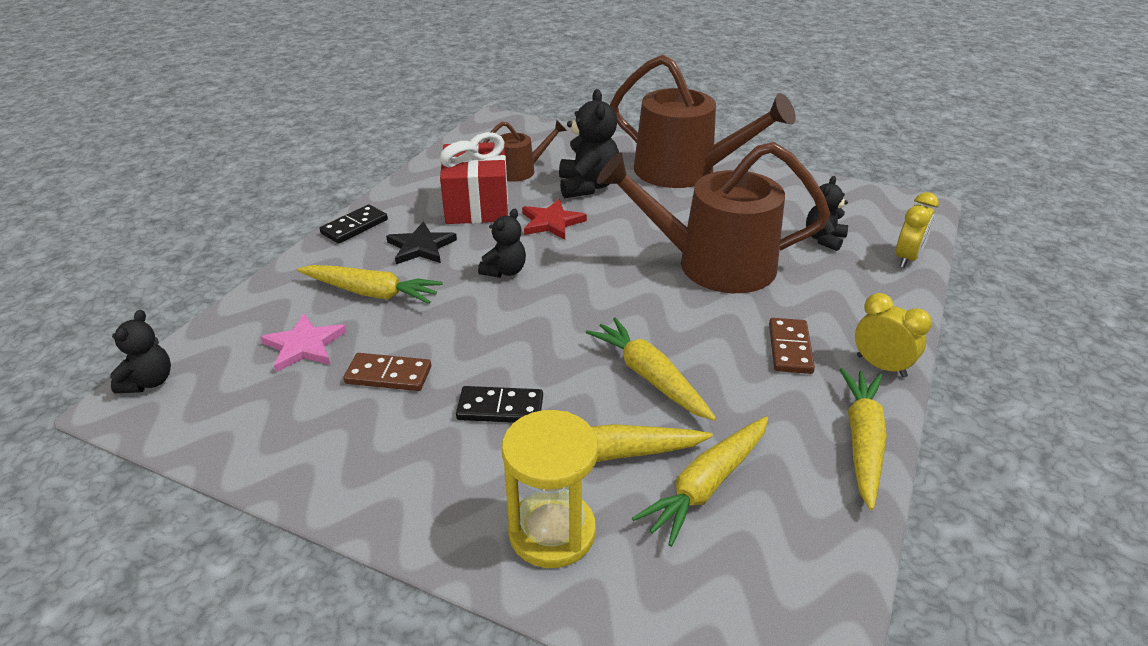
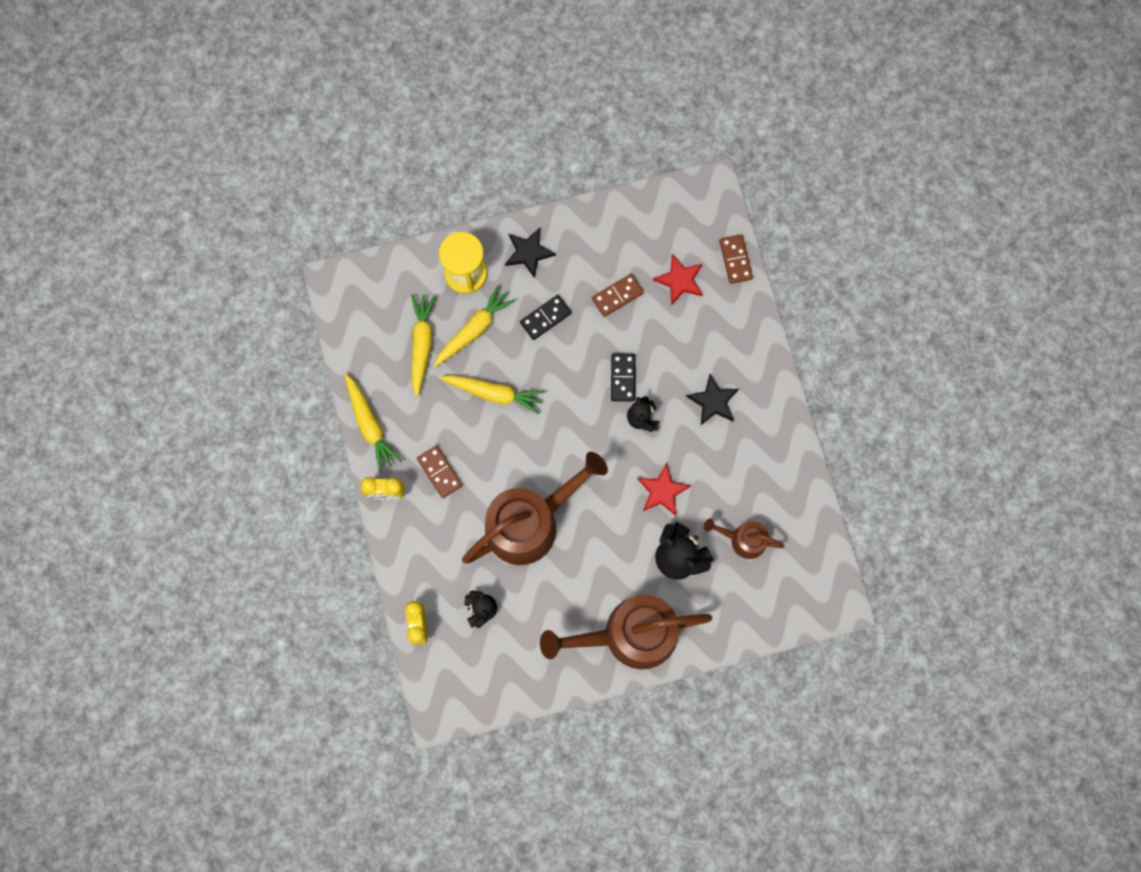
camera: 140 degrees right, 40 degrees up
black teddy bear [110,310,171,393] -> none
pink star [261,313,346,372] -> red star [653,254,703,304]
yellow carrot [297,265,443,304] -> none
black domino [320,205,388,243] -> black domino moved to [611,353,636,401]
red gift [439,132,508,224] -> none
brown watering can [483,120,567,182] -> brown watering can turned 75 degrees clockwise [704,518,784,559]
none -> black star [505,228,556,278]
none -> brown domino [719,234,753,284]

